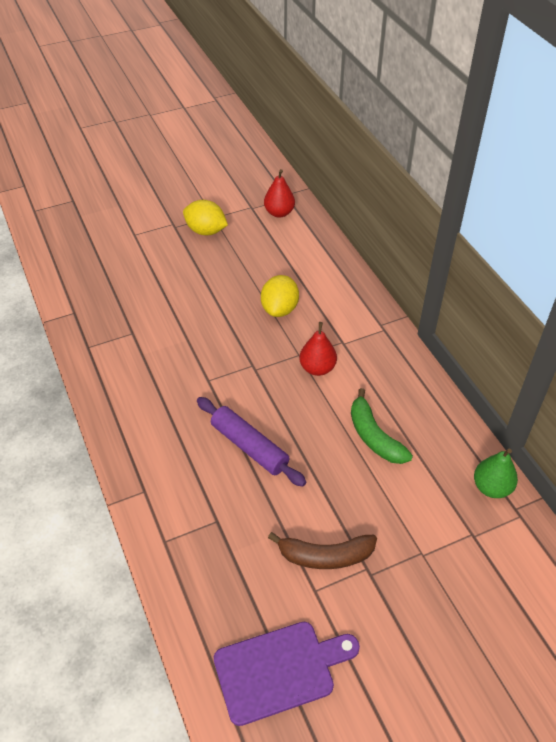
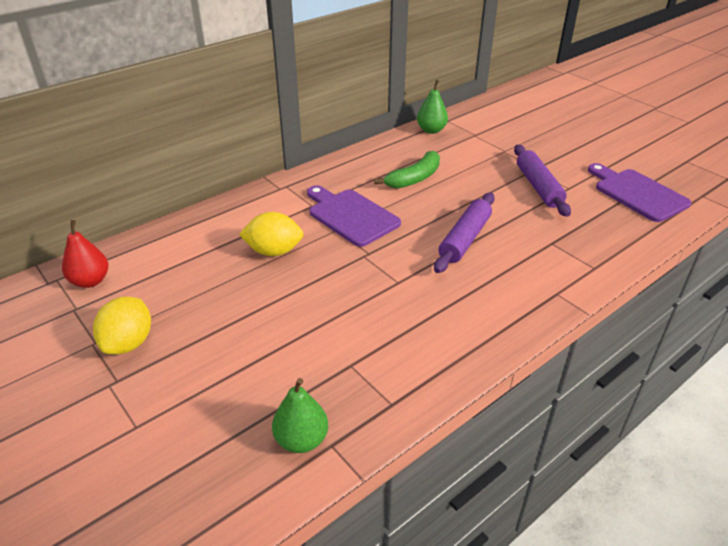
camera: 105 degrees left, 10 degrees down
brown banana [268,532,377,569] -> purple rolling pin [514,145,571,217]
red pear [299,322,337,376] -> purple cutting board [307,185,401,247]
none -> green pear [272,378,328,453]

